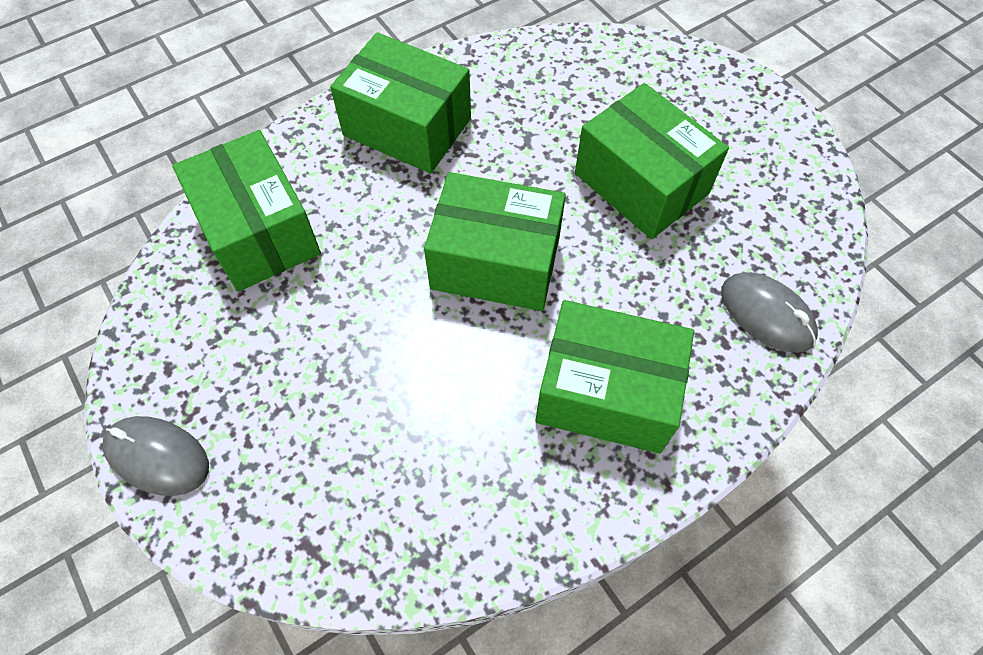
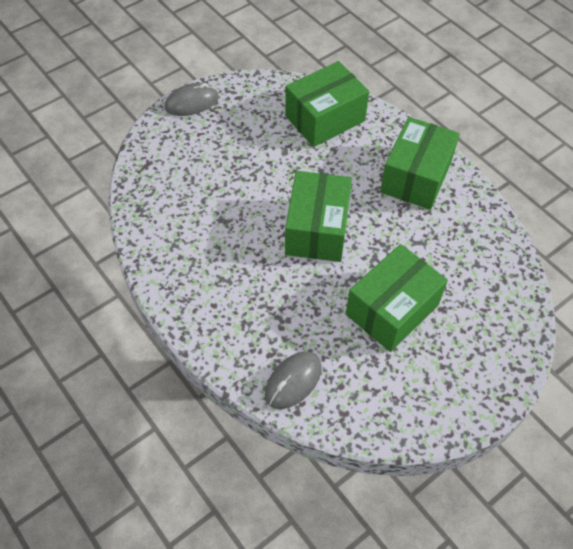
camera: 85 degrees right, 5 degrees down
grey mouse [102,416,209,496] -> grey mouse turned 45 degrees clockwise [165,83,219,116]
green box [535,300,694,454] -> none

